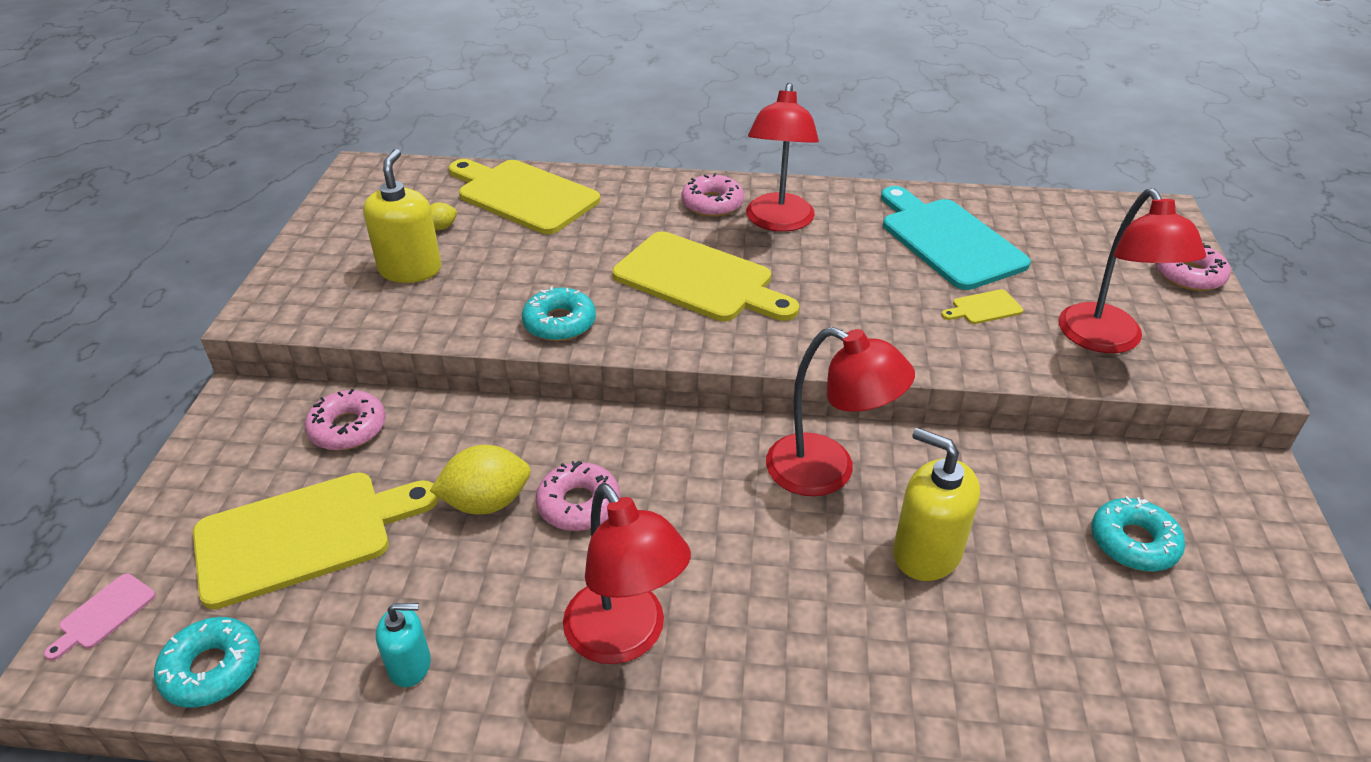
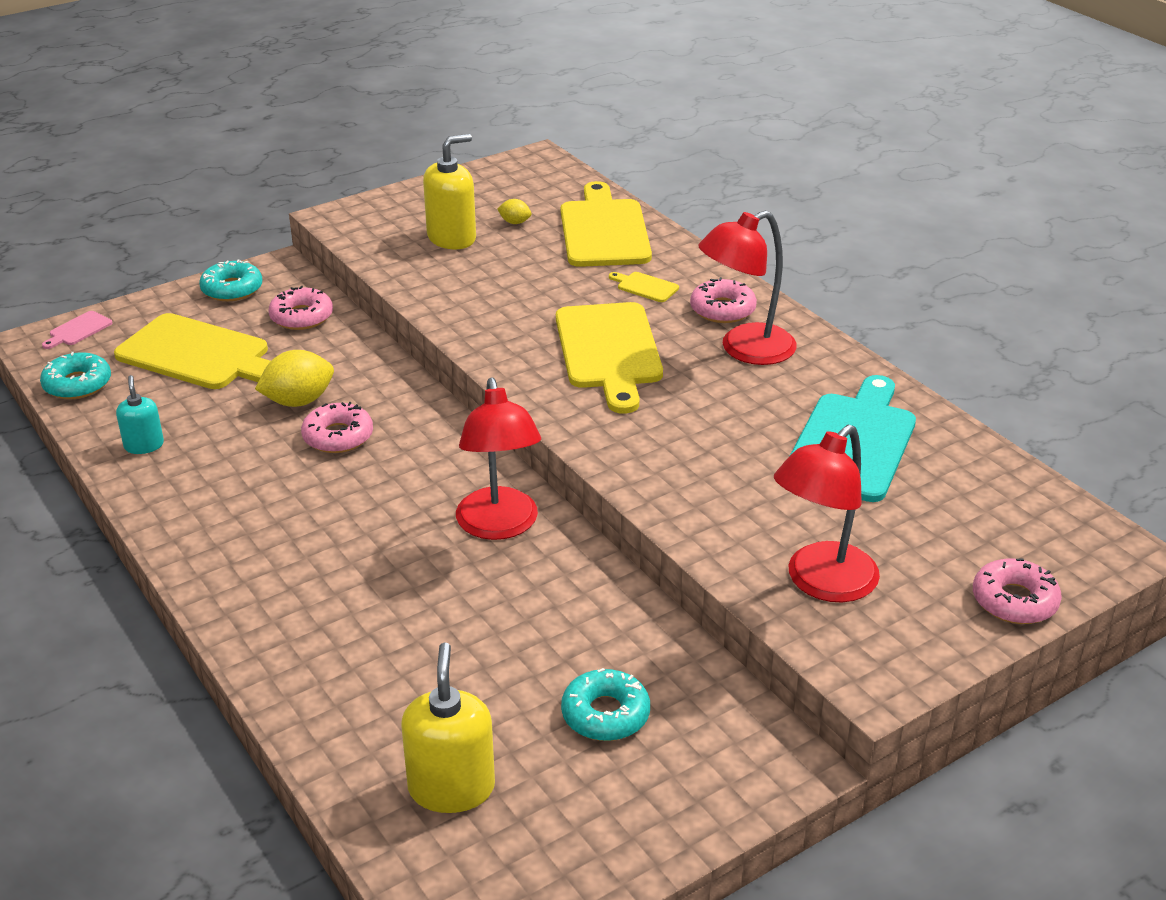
camera: 50 degrees right, 5 degrees down
pink cutting board [44,573,156,661] -> pink cutting board turned 45 degrees counterclockwise [42,311,112,349]
turquoise soap dispenser [376,603,431,687] -> turquoise soap dispenser turned 150 degrees counterclockwise [116,375,164,454]
yellow lemon [430,445,531,515] -> yellow lemon turned 60 degrees counterclockwise [255,350,334,407]
turquoise donut [522,287,596,341] -> turquoise donut moved to [199,259,262,301]
red lamp [563,484,691,664] -> none
yellow soap dispenser [893,428,980,581] -> yellow soap dispenser moved to [401,643,495,813]
yellow cutting board [941,289,1023,324] -> yellow cutting board moved to [609,272,679,302]

